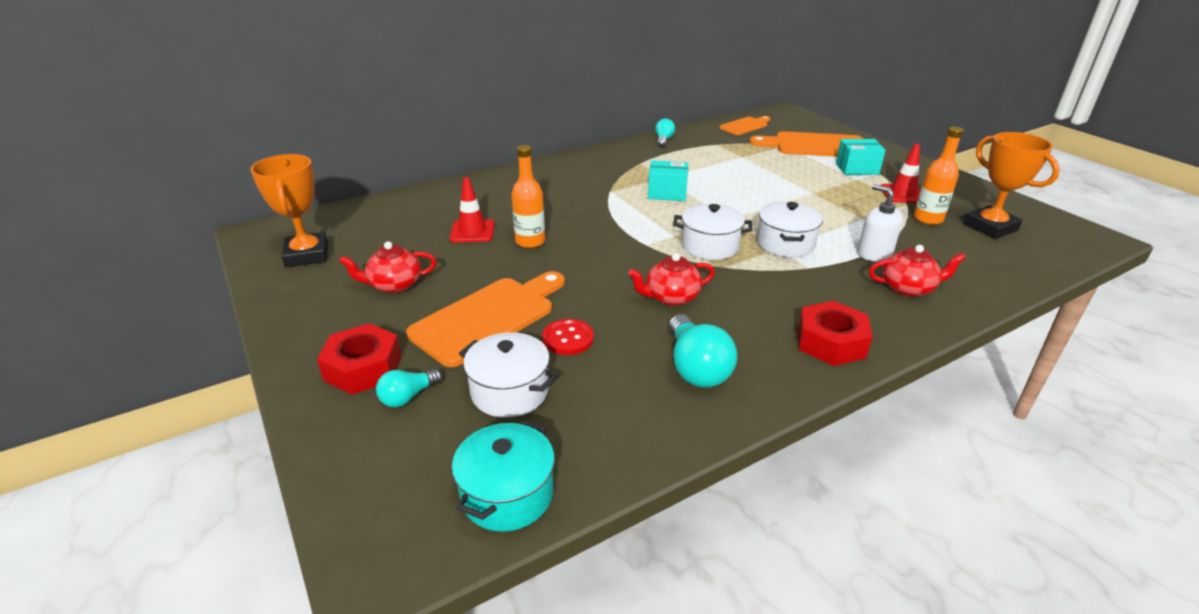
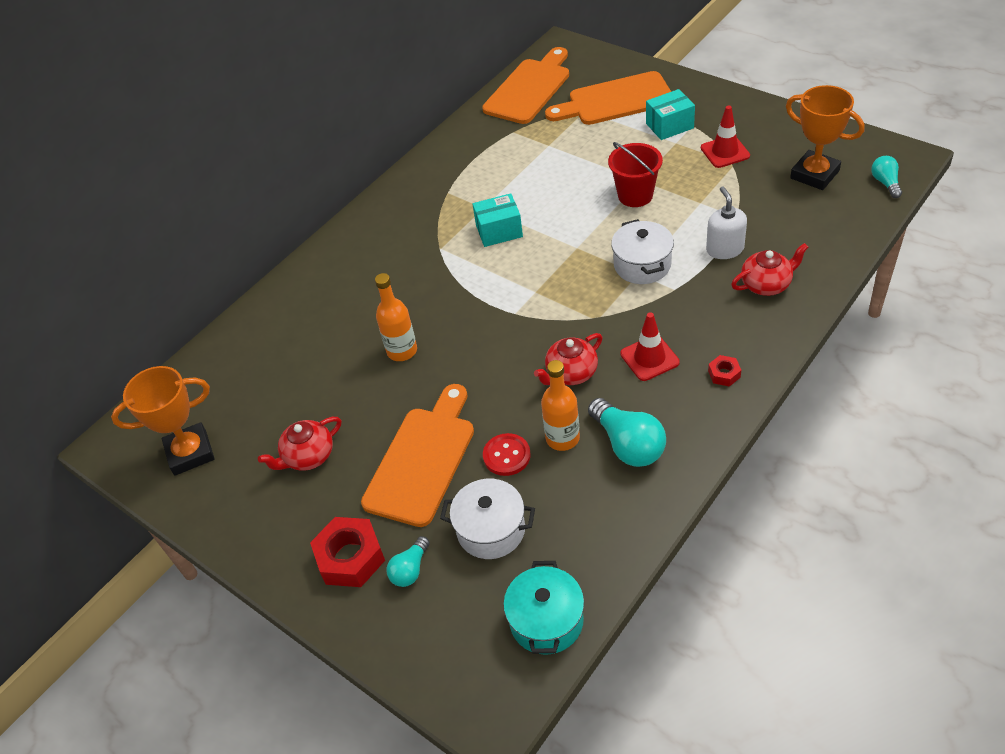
camera: 15 degrees left, 15 degrees up
orange trophy [251,154,328,267] -> orange trophy turned 75 degrees counterclockwise [111,366,215,476]
red traffic cone [450,177,495,243] -> red traffic cone moved to [620,312,680,381]
turquoise light bulb [655,119,675,147] -> turquoise light bulb moved to [871,156,902,198]
white pot [673,204,752,260] -> none
orange cutting board [719,116,771,135] -> orange cutting board [482,47,569,124], size x1.75
red nut [798,301,873,366] -> red nut [708,355,741,387], size x0.50
white soap dispenser [857,184,903,261] -> white soap dispenser turned 45 degrees clockwise [706,186,747,259]
orange bottle [914,126,964,225] -> orange bottle moved to [541,360,580,451]
none -> red bucket [608,142,663,207]

